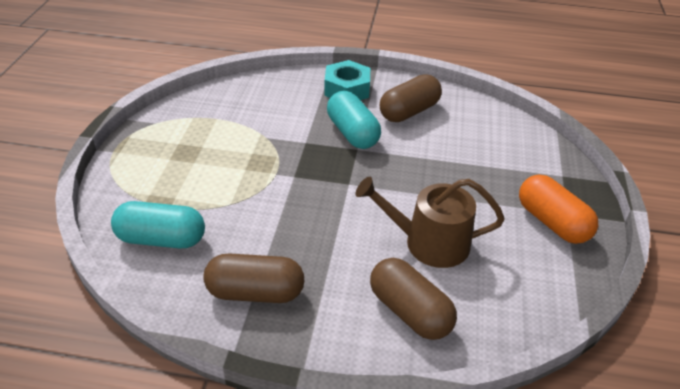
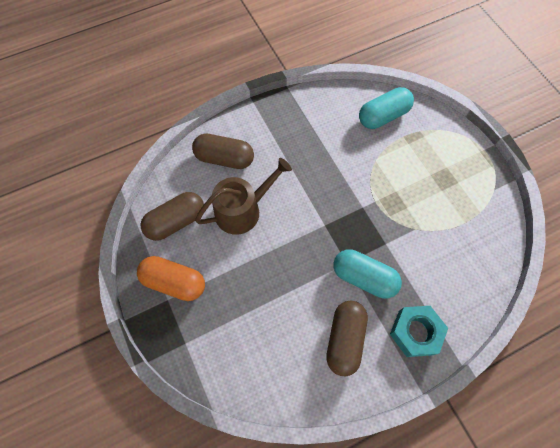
camera: 145 degrees right, 25 degrees up
brown capsule [203,253,304,303] -> brown capsule moved to [141,192,204,241]

